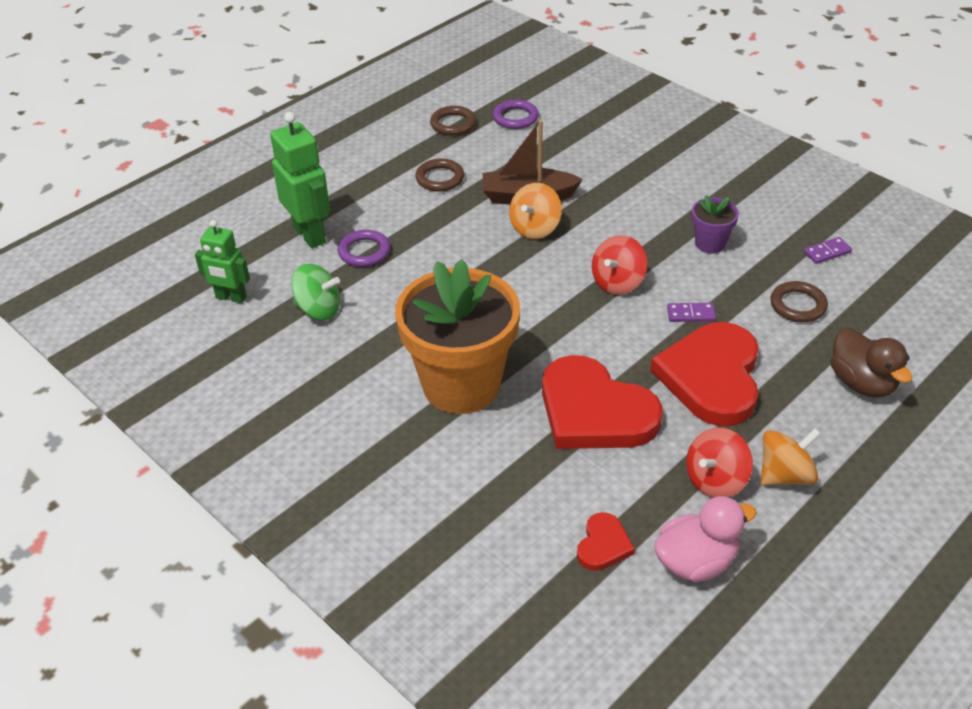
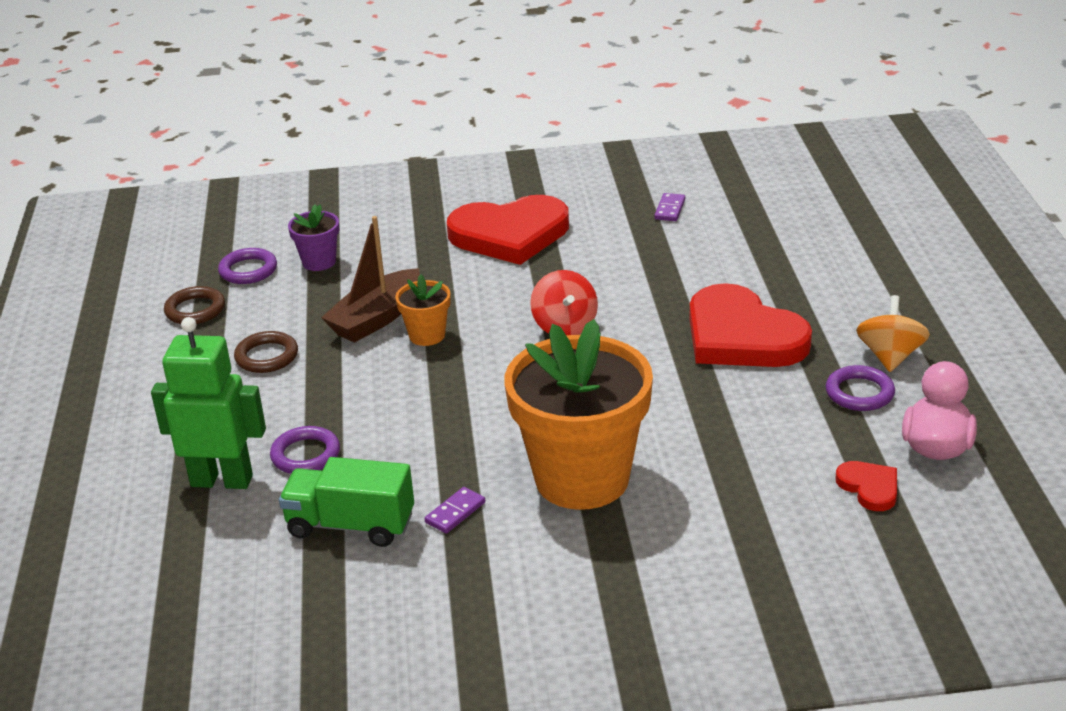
camera: 50 degrees left, 10 degrees down
green robot [195,220,250,303] -> none
green spinning top [291,264,340,320] -> green truck [279,457,414,547]
orange spinning top [509,183,562,239] -> orange flower pot [395,274,451,346]
red heart [542,355,663,449] -> red heart moved to [447,195,569,265]
purple domino [667,303,716,322] -> purple domino moved to [425,487,485,533]
red spinning top [686,428,753,498] -> purple ring [826,365,895,411]
purple flower pot [692,195,739,254] -> purple flower pot moved to [288,204,339,271]
brown ring [770,281,828,322] -> none
brown duck [831,328,912,397] -> none

